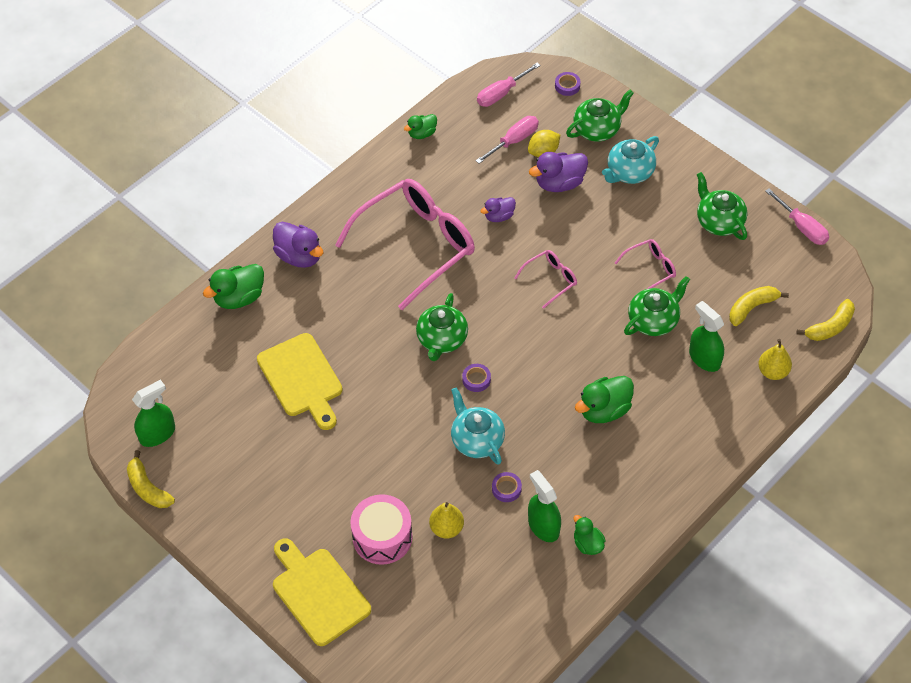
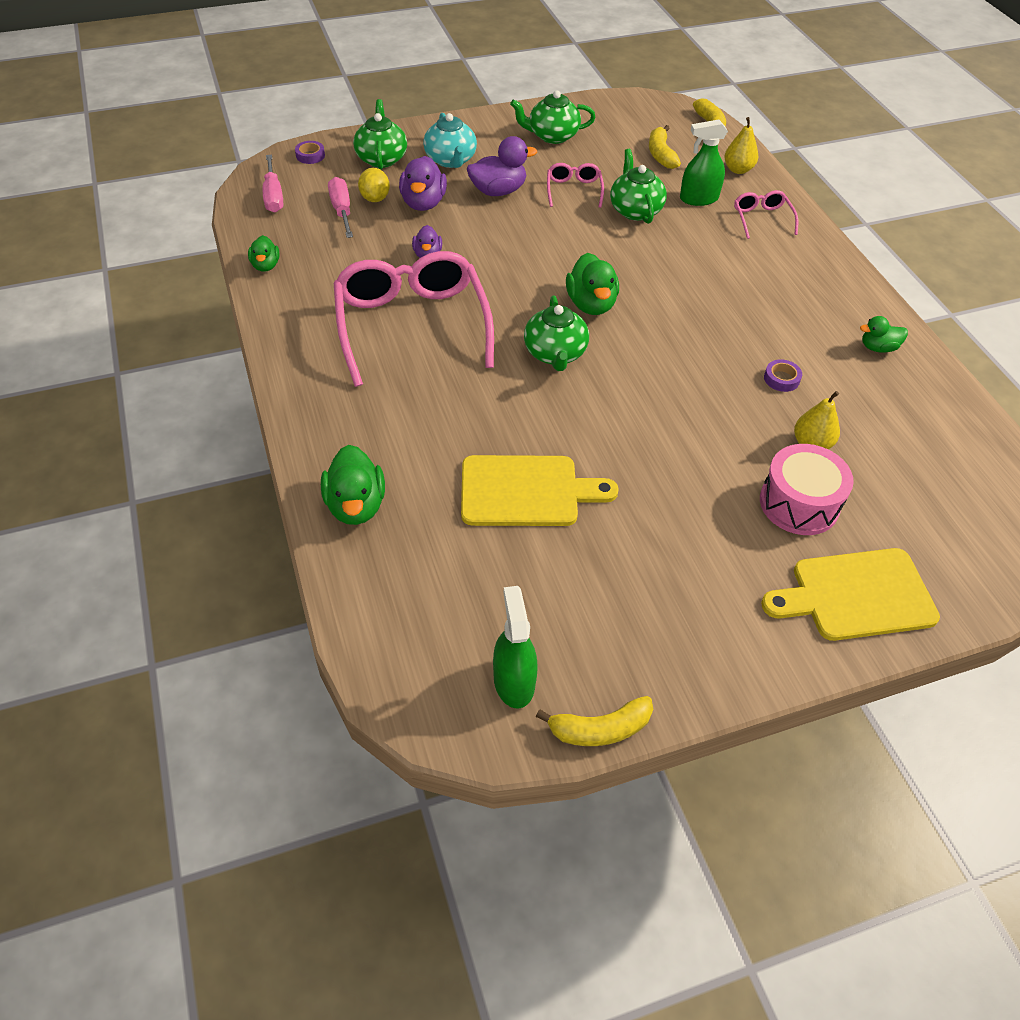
camera: 65 degrees left, 5 degrees down
purple duck [273,222,323,268] -> purple duck moved to [467,136,537,196]
green teapot [416,293,468,361] -> green teapot turned 45 degrees clockwise [524,295,589,371]
turquoise teapot [451,387,505,464] -> none
purple tape [462,364,491,392] -> none
pink glasses [515,250,577,309] -> pink glasses moved to [734,190,798,239]
green spray bottle [528,470,561,542] -> none
green duck [575,376,634,423] -> green duck moved to [566,253,619,315]
pink screwdriver [765,188,829,245] -> none

